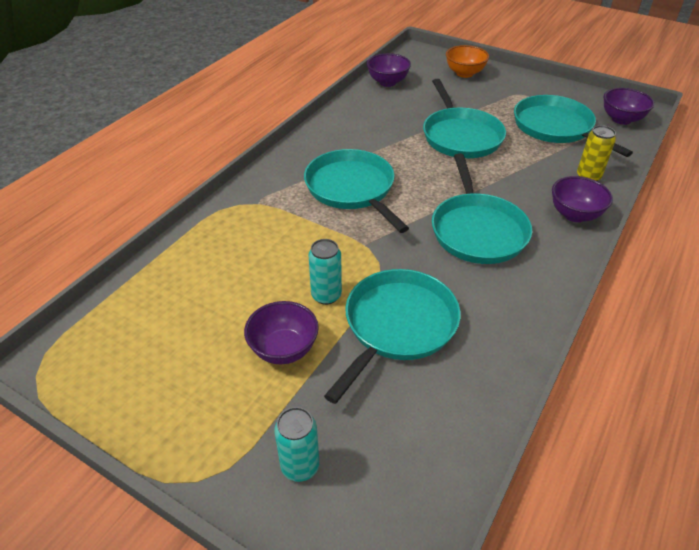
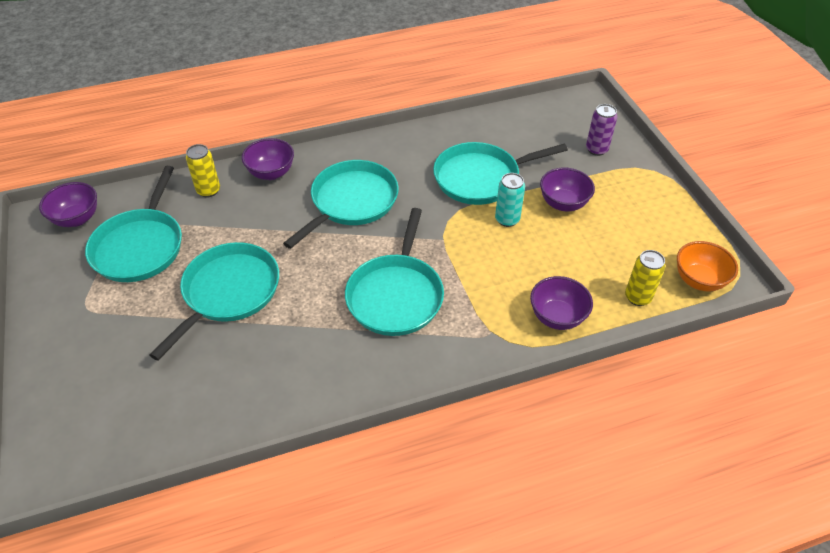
camera: 140 degrees left, 5 degrees up
turquoise can [274,407,319,482] -> purple can [586,104,617,156]
purple bowl [367,53,411,87] -> purple bowl moved to [530,276,593,330]
orange bowl [446,45,489,78] -> orange bowl moved to [677,241,738,291]
none -> yellow can [625,250,665,306]

